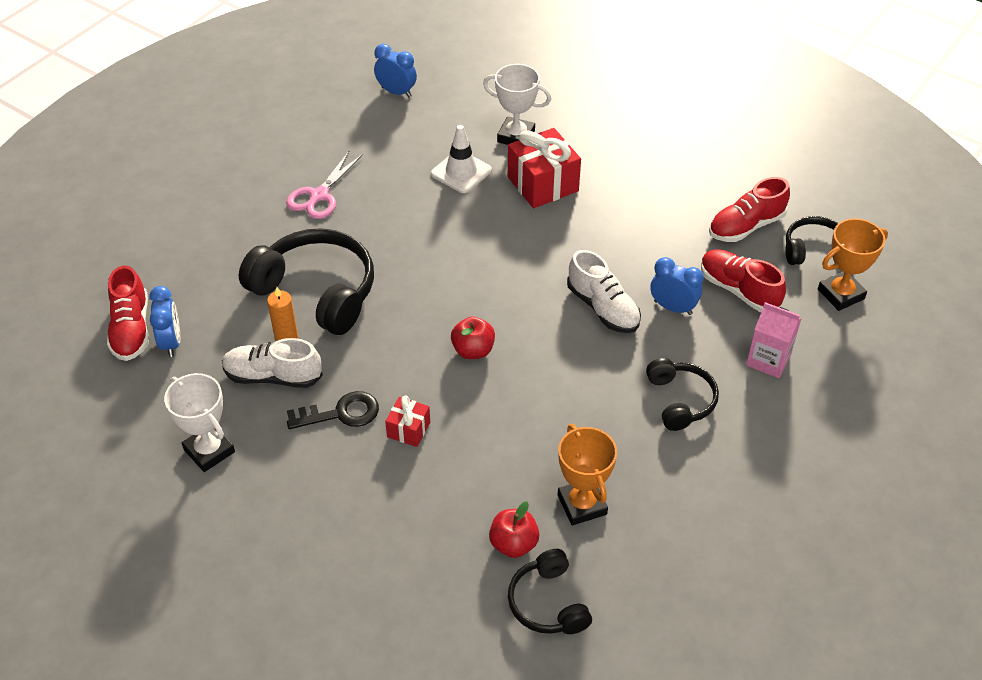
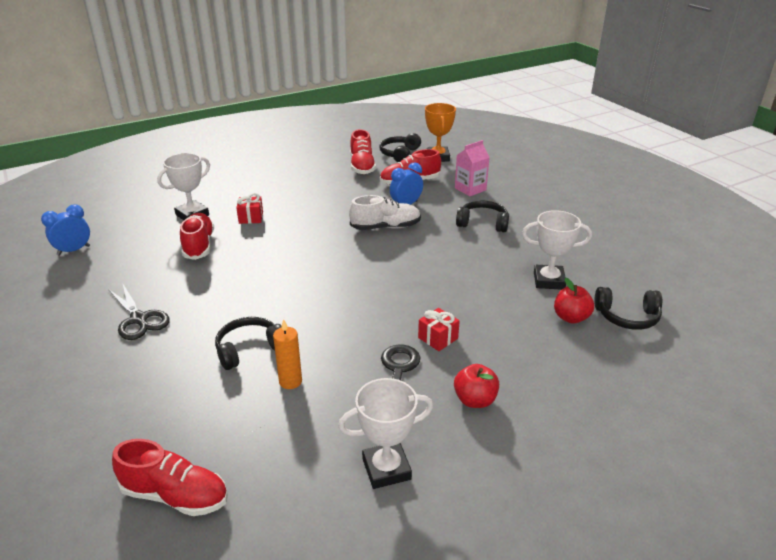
camera: 65 degrees left, 15 degrees down
blue clock [149,286,180,357] -> none
white shoe [222,338,323,388] -> none
black headphones [239,228,374,335] -> black headphones [215,317,281,370], size x0.56
pink scissors [286,151,363,219] -> black scissors [108,284,170,340]
white traffic cone [431,125,492,193] -> red shoe [180,213,214,260]
red apple [451,317,495,359] -> red apple moved to [454,364,499,408]
red gift [508,128,581,208] -> red gift [236,193,263,224], size x0.53
orange trophy [558,424,617,525] -> white trophy [522,210,592,290]

